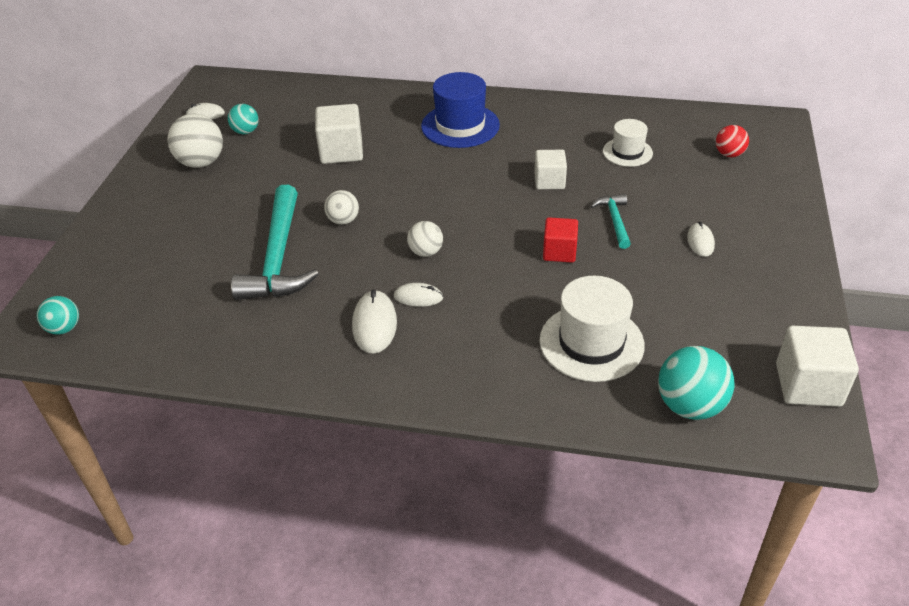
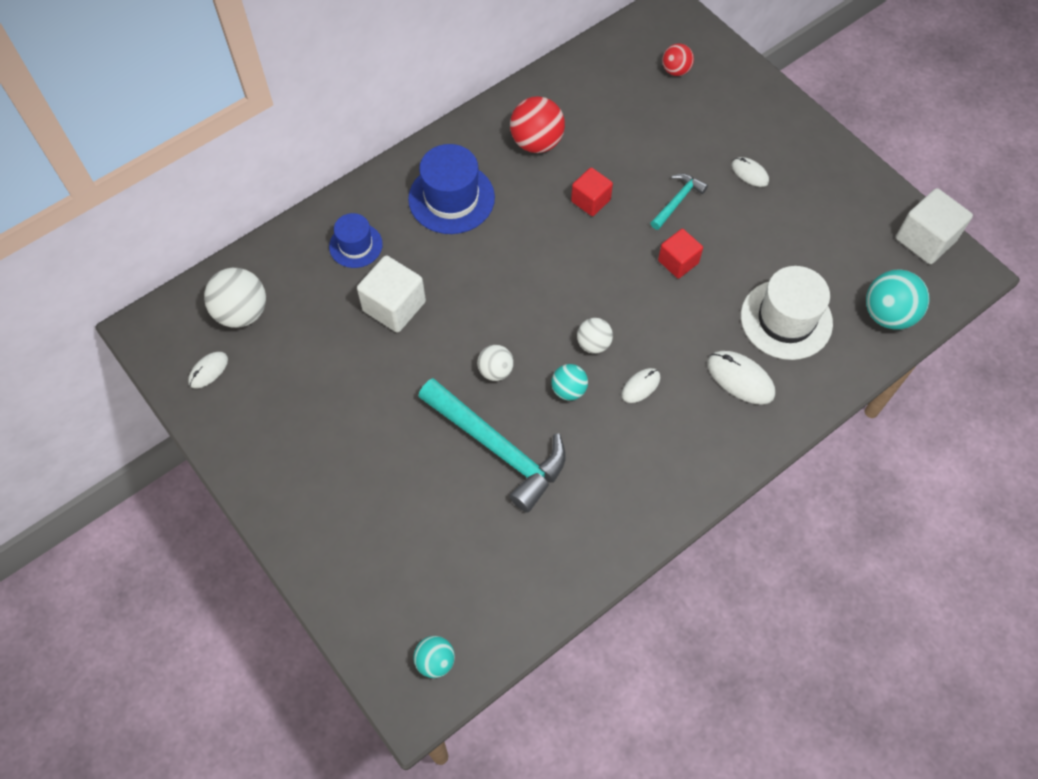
camera: 50 degrees left, 20 degrees up
white ball [167,114,223,168] -> white ball moved to [204,268,266,328]
turquoise ball [228,104,259,134] -> turquoise ball moved to [551,364,588,401]
white mouse [352,290,397,354] -> white mouse moved to [707,351,775,405]
white cube [534,150,567,190] -> red cube [571,167,613,216]
turquoise hammer [591,194,631,249] -> turquoise hammer turned 90 degrees clockwise [651,174,708,230]
white hat [603,119,653,167] -> none
none -> blue hat [329,213,383,268]
none -> red ball [510,96,565,153]

